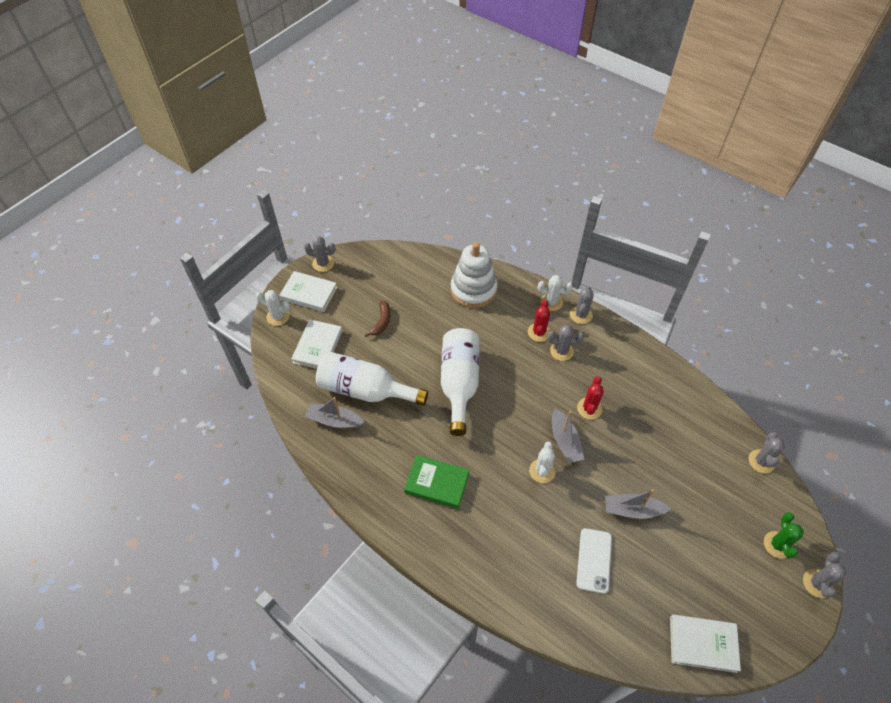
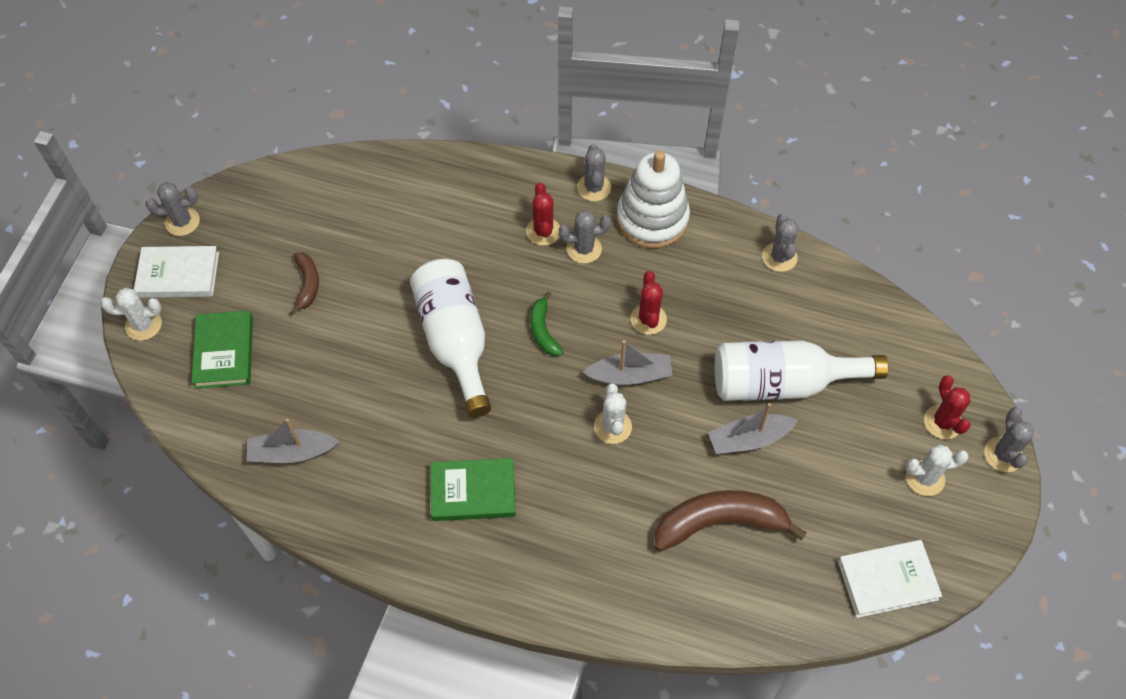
camera: 20 degrees left, 5 degrees up
white book [291,319,342,369] -> green book [191,310,253,389]
white bottle [316,352,428,406] -> white bottle moved to [715,340,889,401]
white stacking toy [451,242,498,308] -> white stacking toy moved to [617,151,690,248]
white cactus [538,275,573,311] -> white cactus moved to [906,444,969,496]
grey boat [552,408,584,463] -> grey boat turned 60 degrees counterclockwise [582,340,673,386]
white phone [576,528,612,594] -> brown banana [655,490,807,551]
grey cactus [749,432,785,473] -> grey cactus moved to [762,214,799,272]
green cactus [764,512,804,559] -> red cactus [924,375,971,439]
none -> green banana [530,291,563,356]

